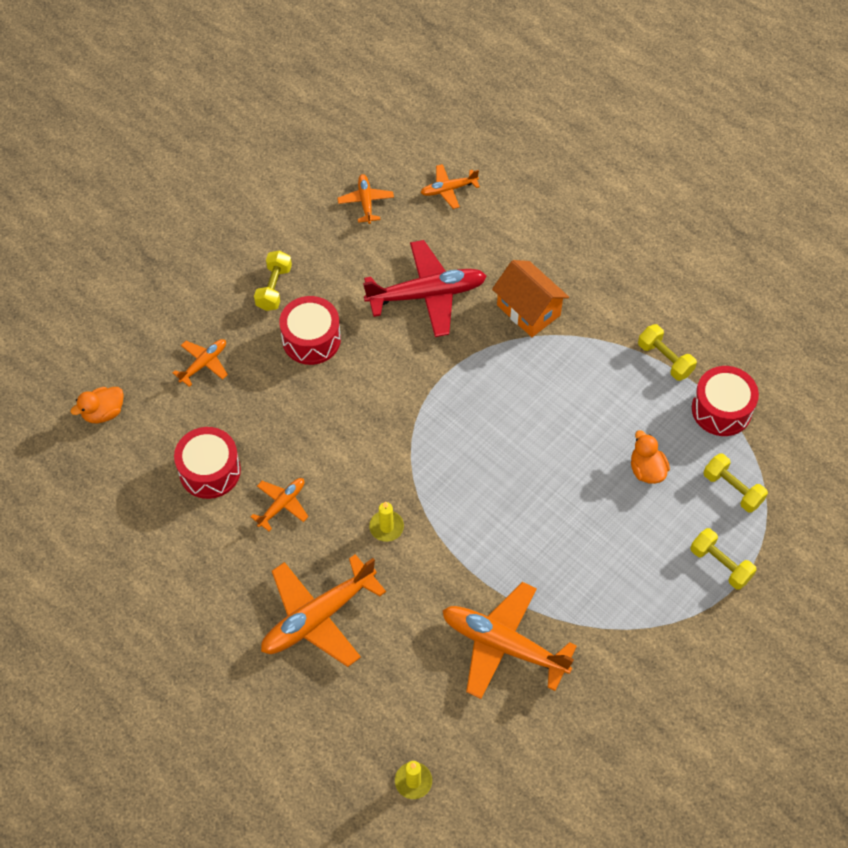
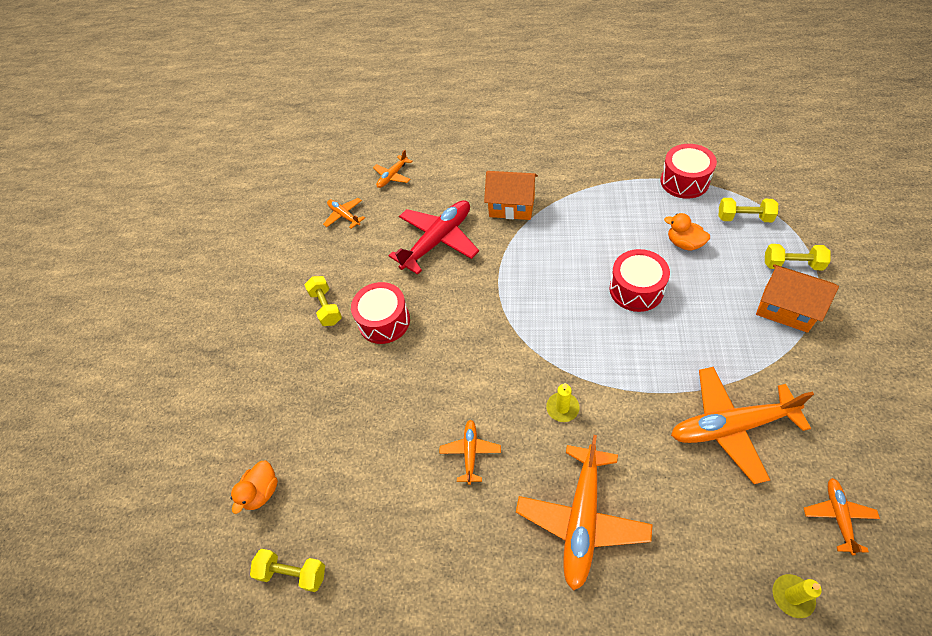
camera: 30 degrees left, 5 degrees down
orange plane [173,339,228,387] -> orange plane moved to [804,478,880,555]
red drum [174,427,241,499] -> red drum moved to [610,249,670,312]
yellow dumbbell [638,324,697,381] -> yellow dumbbell moved to [250,549,325,592]
none -> orange house [756,264,839,333]

